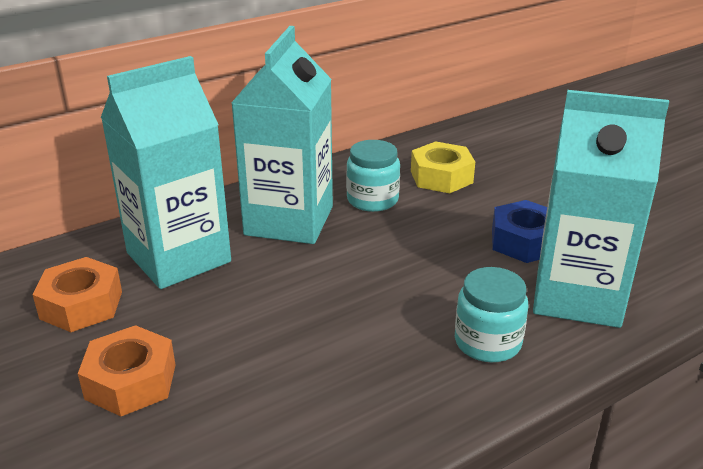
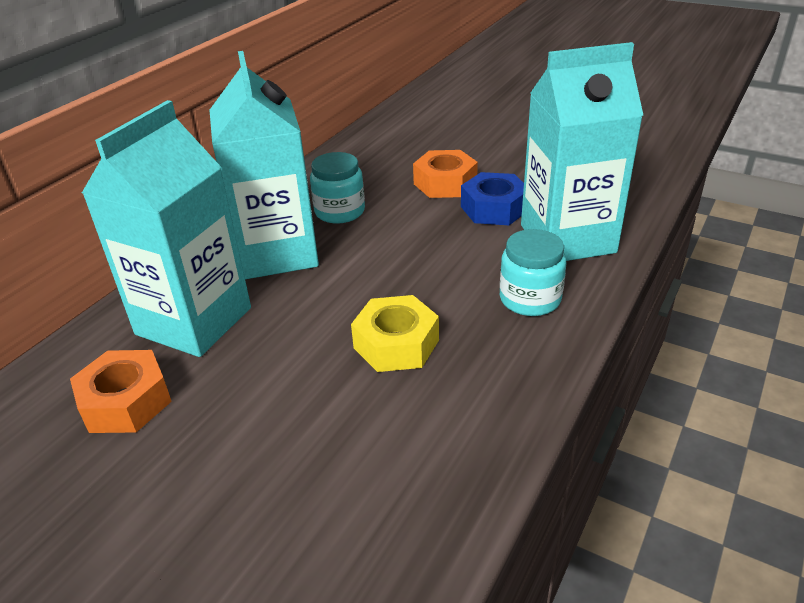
camera: 25 degrees left, 5 degrees up
orange nut [78,325,175,416] -> orange nut moved to [413,150,478,198]
yellow nut [411,141,475,193] -> yellow nut moved to [351,295,439,372]

